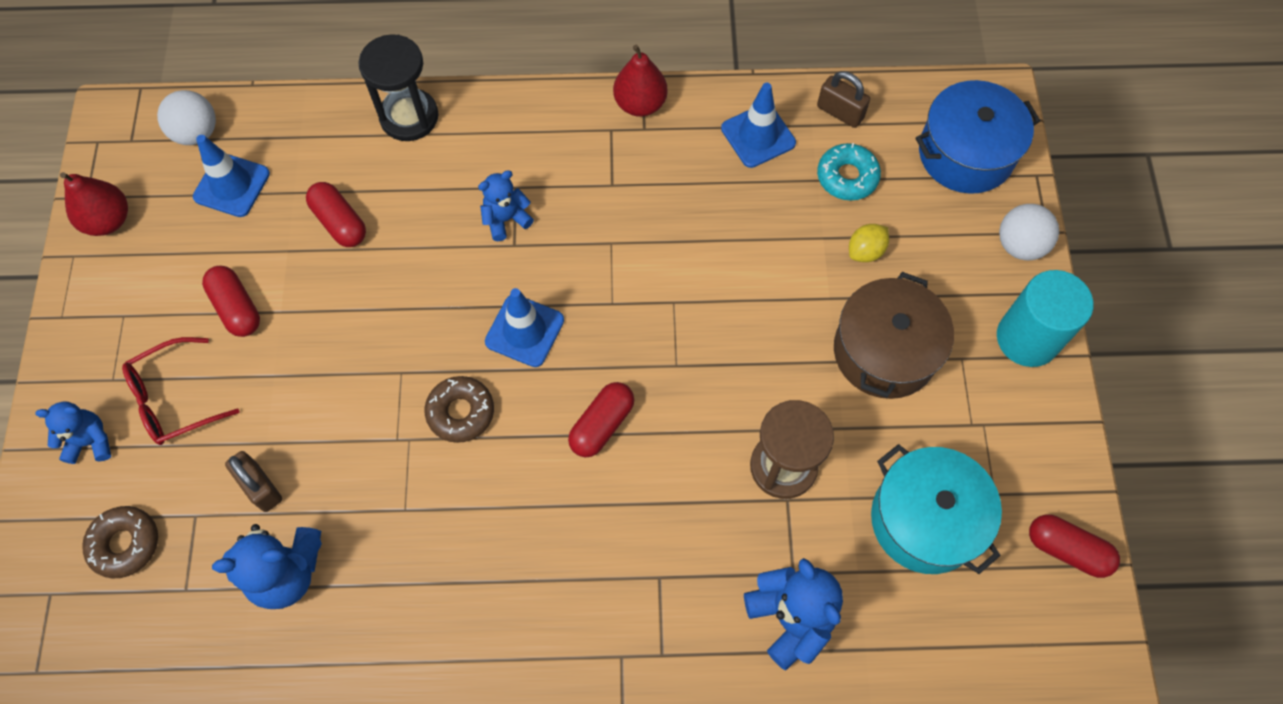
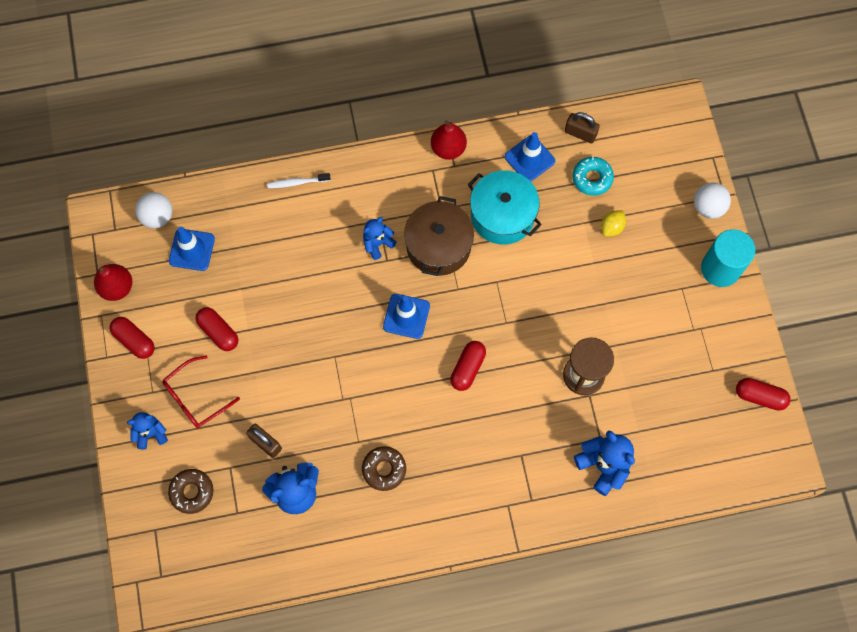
camera: 10 degrees left, 5 degrees up
red capsule [306,182,366,247] -> red capsule moved to [109,317,155,359]
black hourglass [358,34,439,141] -> white toothbrush [267,173,331,188]
brown donut [425,376,494,443] -> brown donut moved to [362,446,406,491]
brown pot [834,272,954,399] -> brown pot moved to [404,196,474,276]
turquoise pot [871,444,1002,574] -> turquoise pot moved to [468,170,542,245]
blue pot [916,80,1040,194] -> none

